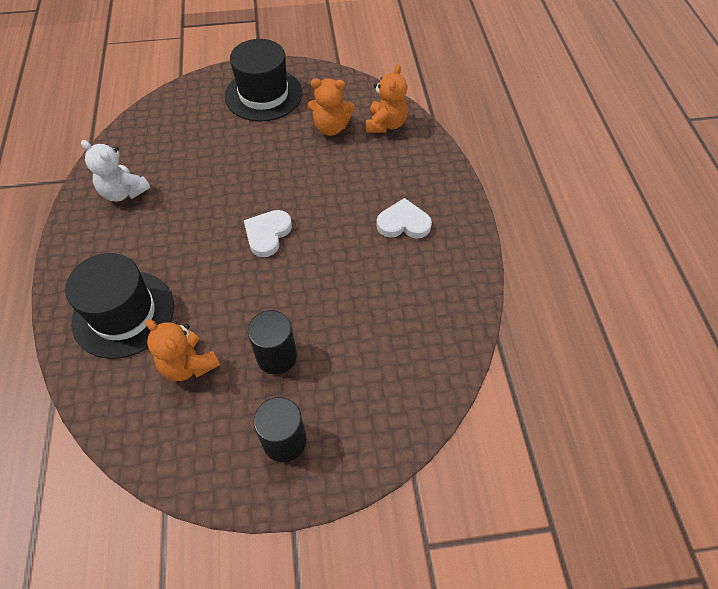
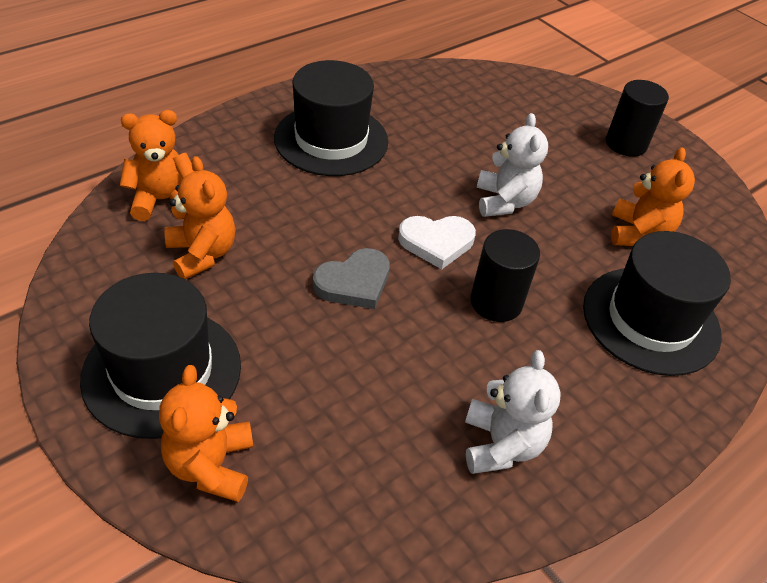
camera: 125 degrees left, 10 degrees down
black cylinder [248,310,297,374] -> black cylinder moved to [471,229,540,322]
white heart [376,198,432,239] -> black hat [274,60,388,176]
none -> orange teddy bear [159,365,253,502]
none -> grey heart [313,248,390,309]
none -> white teddy bear [477,113,548,217]

